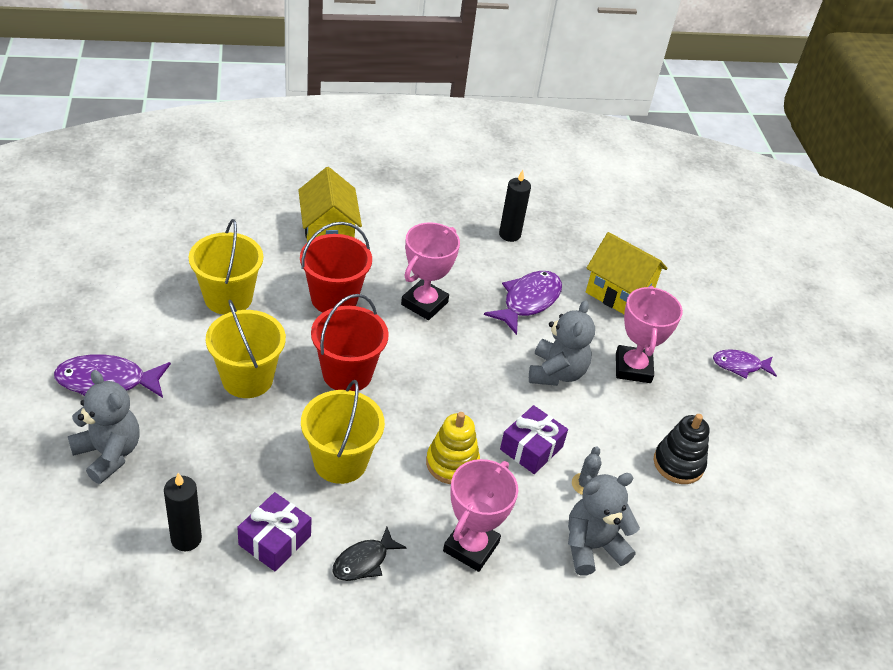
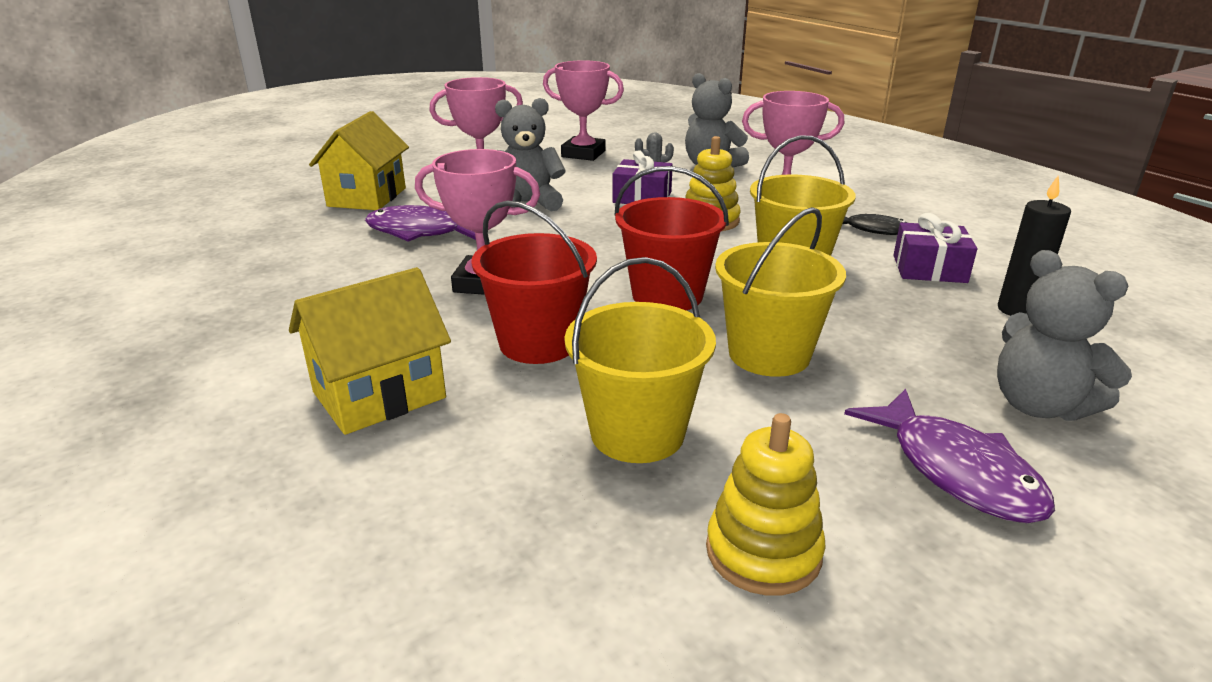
camera: 110 degrees left, 15 degrees down
grey teddy bear [68,370,140,484] -> grey teddy bear turned 60 degrees counterclockwise [997,250,1132,421]
black candle [499,170,531,242] -> none
black stacking toy [654,414,710,484] -> pink trophy [543,60,624,161]
purple fish [713,349,777,379] -> none
none -> yellow stacking toy [706,413,826,596]

